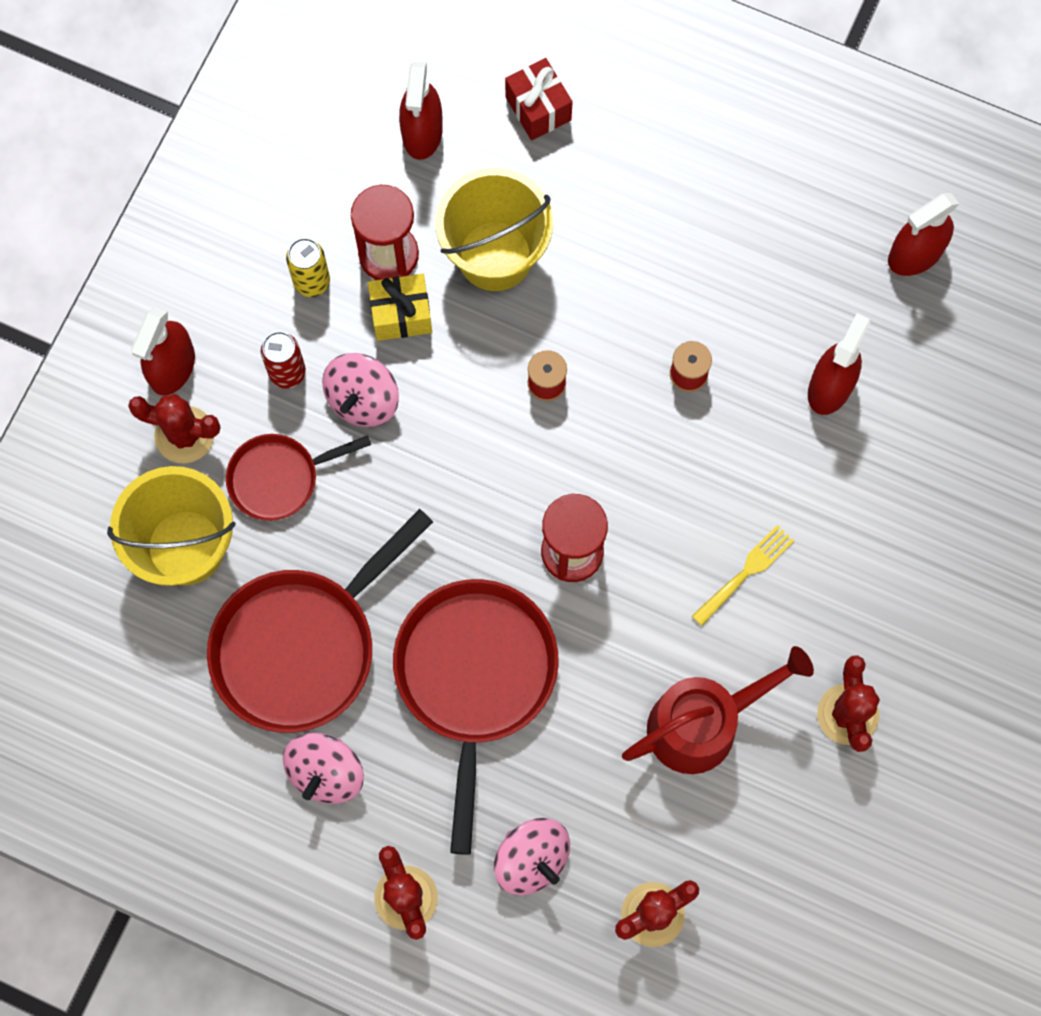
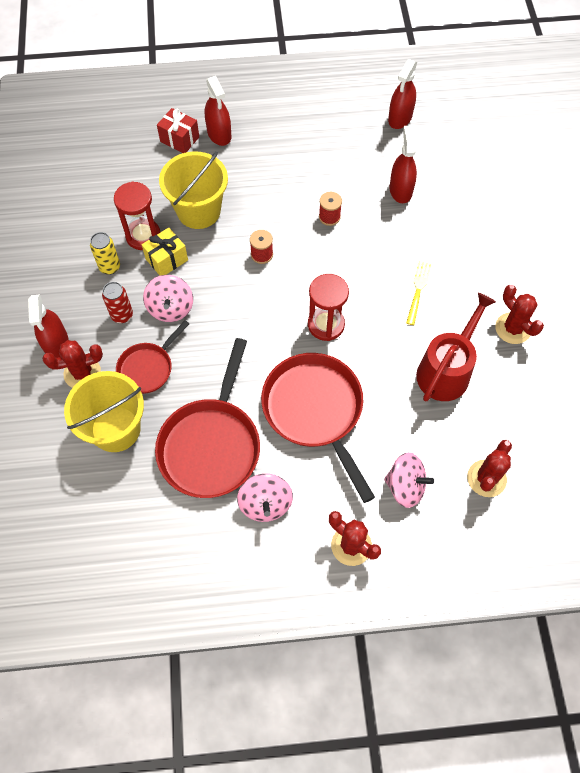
camera: 30 degrees left, 10 degrees down
red spray bottle [399,61,443,160] -> red spray bottle moved to [205,76,231,146]

